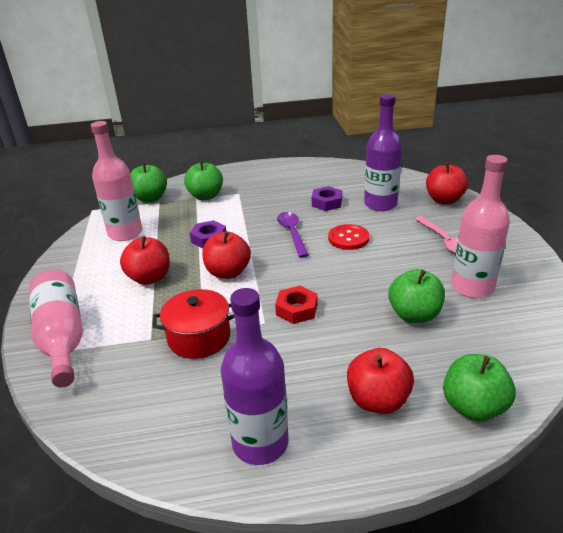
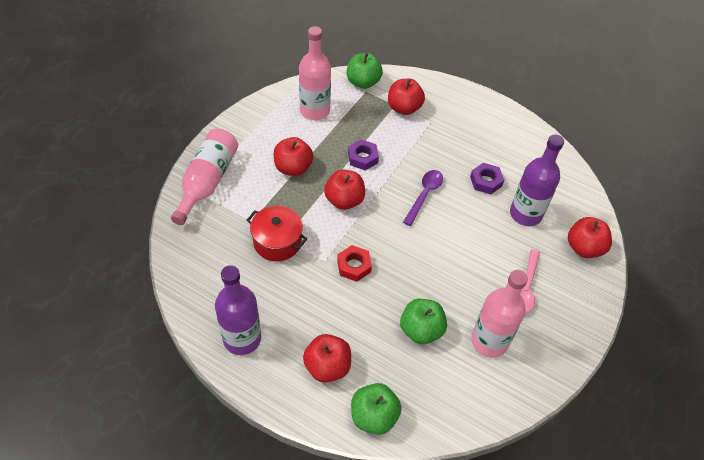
camera: 35 degrees right, 20 degrees up
green apple [184,161,223,200] -> red apple [388,79,425,115]
red button [328,224,369,250] -> none

